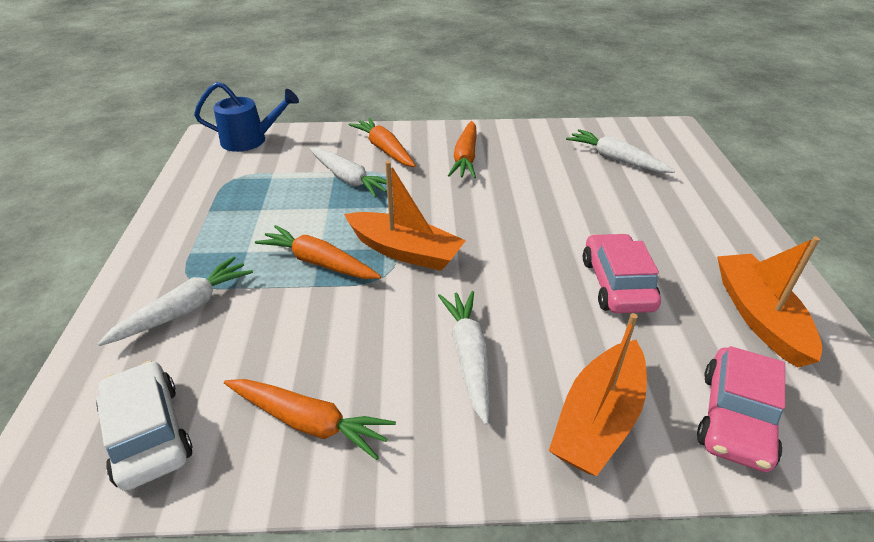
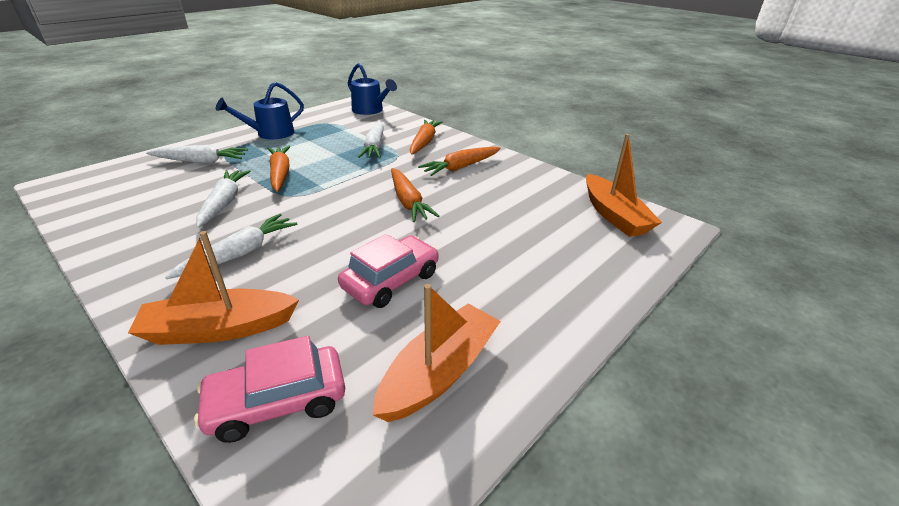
camera: 45 degrees right, 5 degrees down
white car [96,361,192,491] -> none
orange carrot [224,379,396,460] -> orange carrot moved to [391,168,439,222]
orange boat [344,161,466,271] -> orange boat moved to [586,134,662,237]
white carrot [566,129,675,173] -> white carrot moved to [196,170,250,228]
none -> blue watering can [216,82,304,140]

